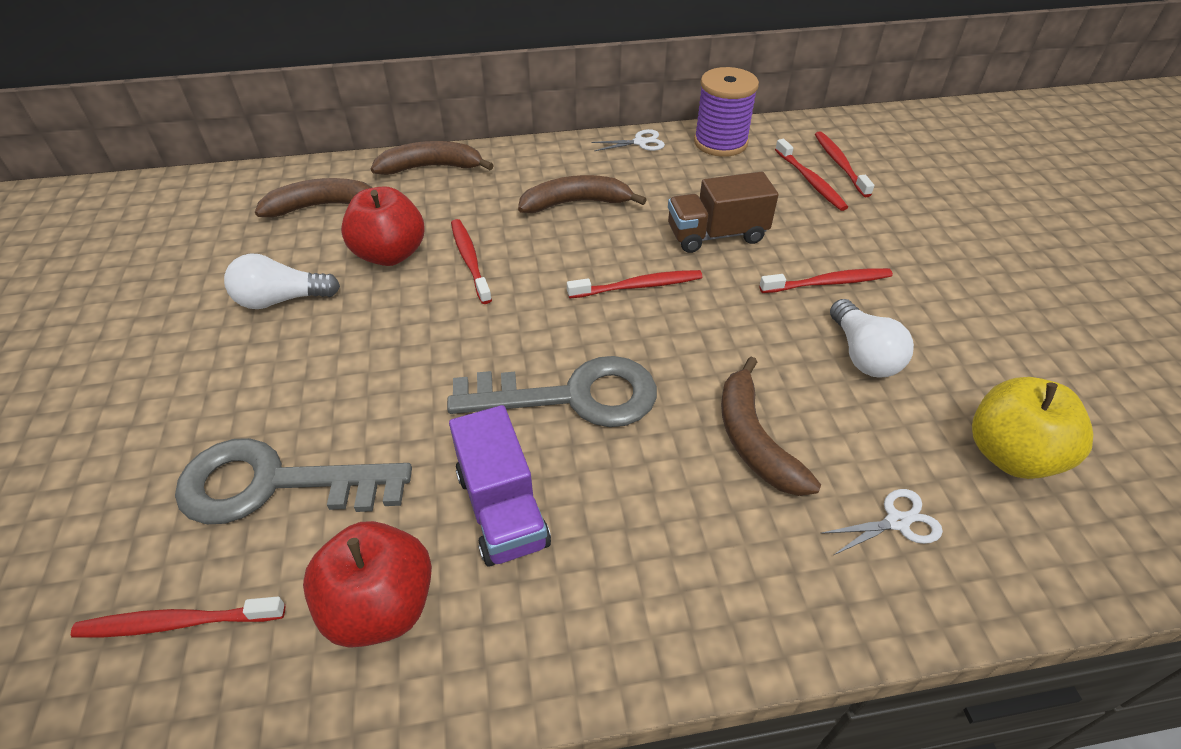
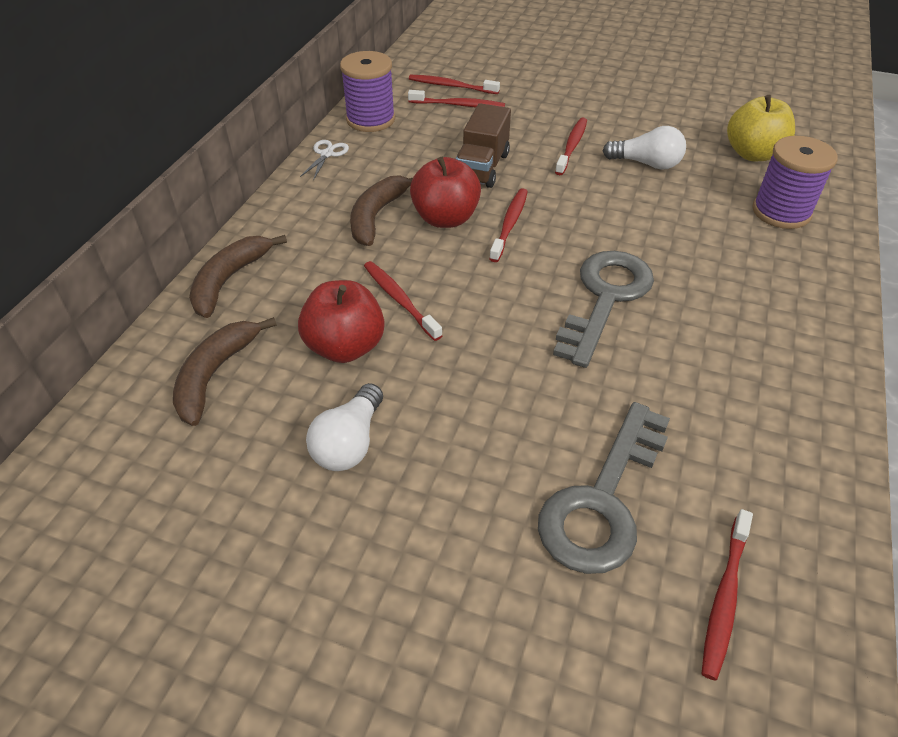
camera: 60 degrees left, 0 degrees up
red apple [303,521,432,648] -> red apple moved to [410,157,481,228]
purple truck [449,405,551,567] -> none
red toothbrush [451,219,492,304] -> red toothbrush turned 45 degrees clockwise [364,261,443,341]
brown banana [721,357,821,496] -> none
white scissors [820,489,943,555] -> purple spool [752,136,838,229]

